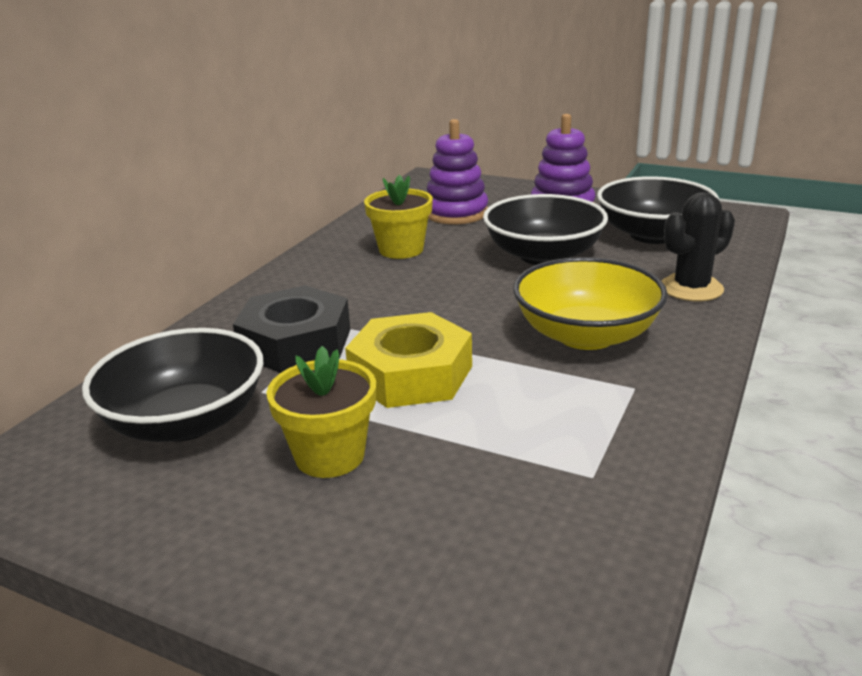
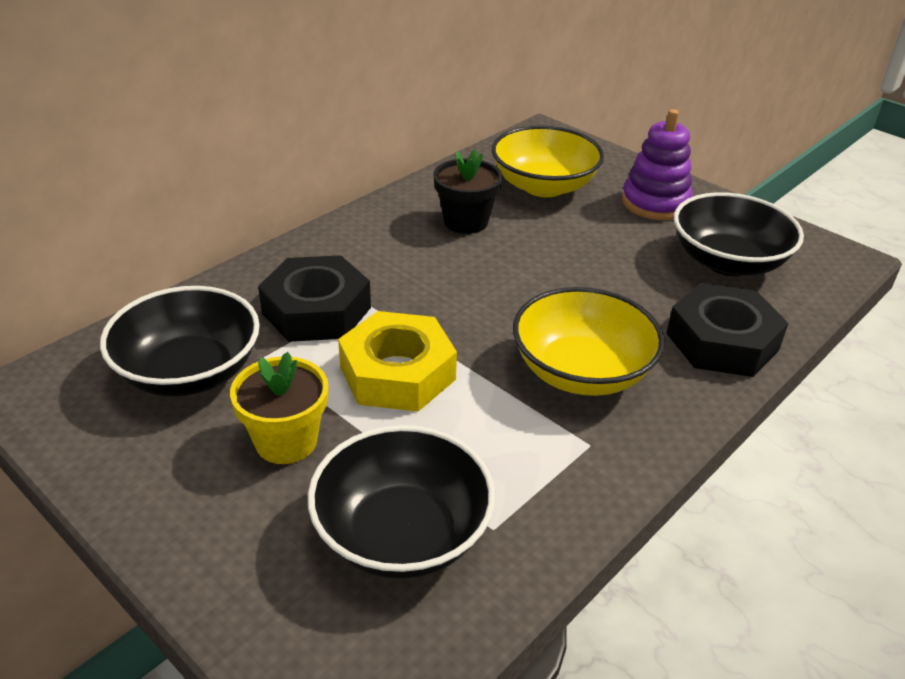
camera: 15 degrees right, 10 degrees up
yellow flower pot [364,175,433,259] -> black flower pot [433,149,503,234]
purple stacking toy [427,119,488,224] -> yellow bowl [492,125,604,197]
black bowl [483,194,608,265] -> black bowl moved to [308,425,495,579]
black cactus [662,192,735,301] -> black nut [666,283,789,377]

